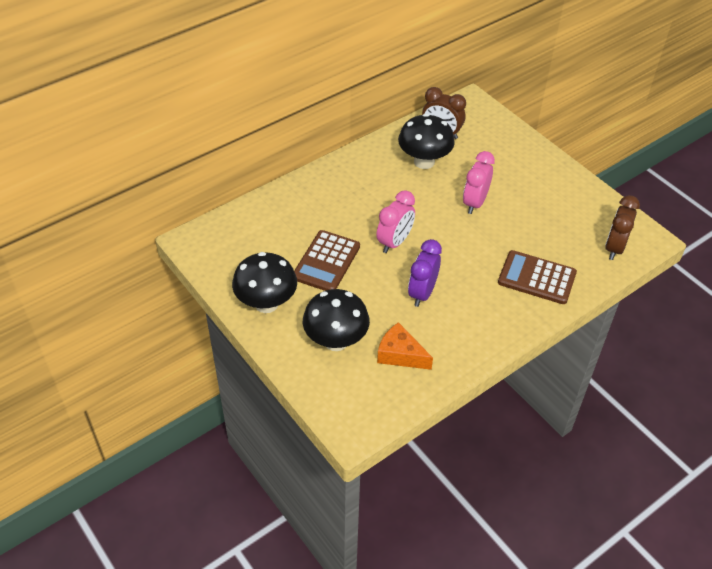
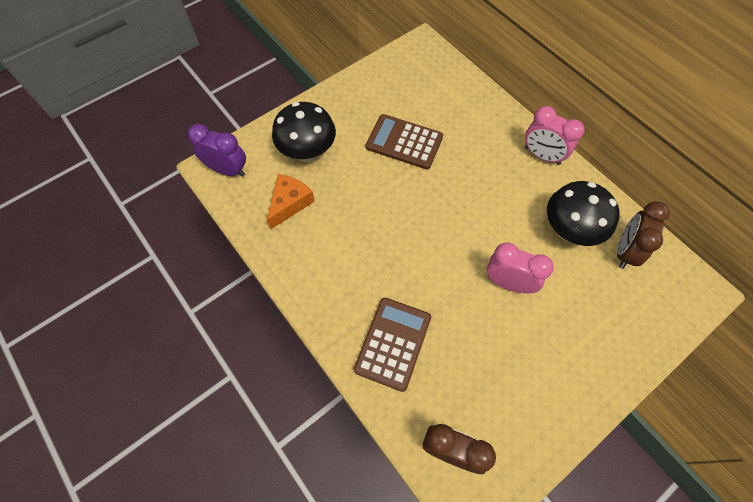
camera: 90 degrees right, 15 degrees up
black mushroom [232,252,297,313] -> none
pink clock [376,190,415,253] -> pink clock moved to [525,106,584,165]
purple clock [408,239,442,307] -> purple clock moved to [188,124,246,177]

